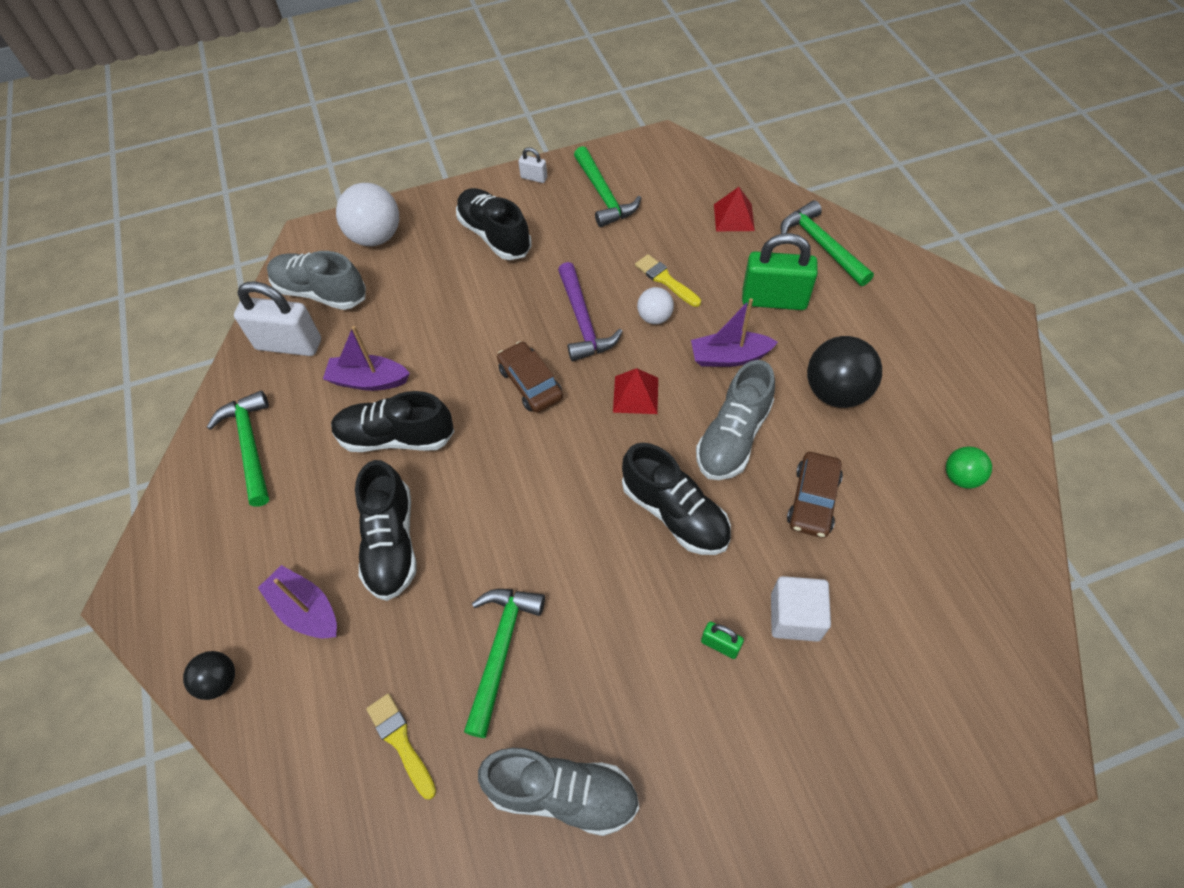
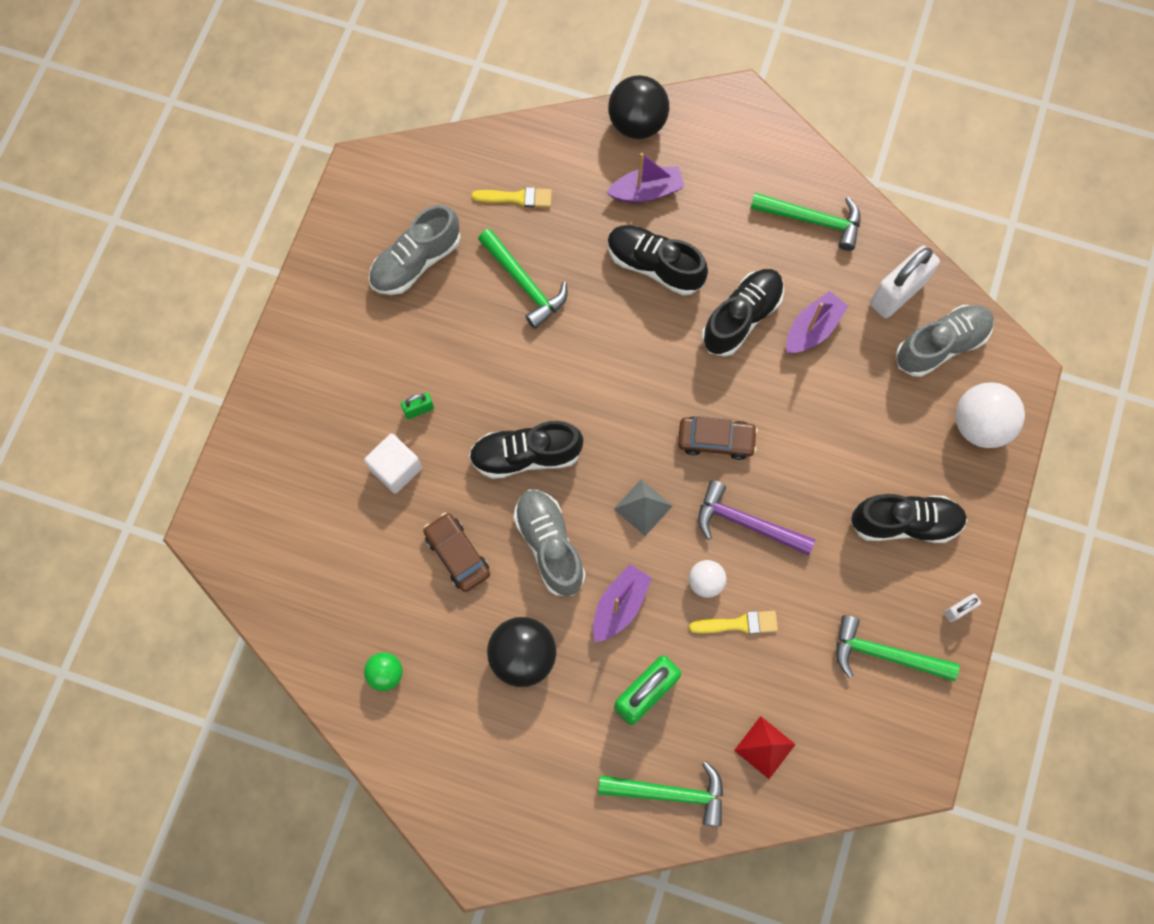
camera: 125 degrees right, 15 degrees up
black ball [183,651,235,700] -> black ball [608,75,669,139], size x1.80
red pyramid [613,368,658,414] -> grey pyramid [614,479,672,536]

